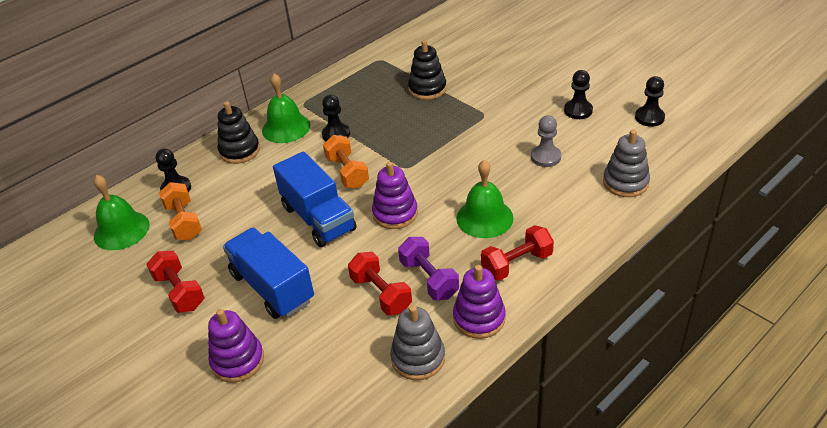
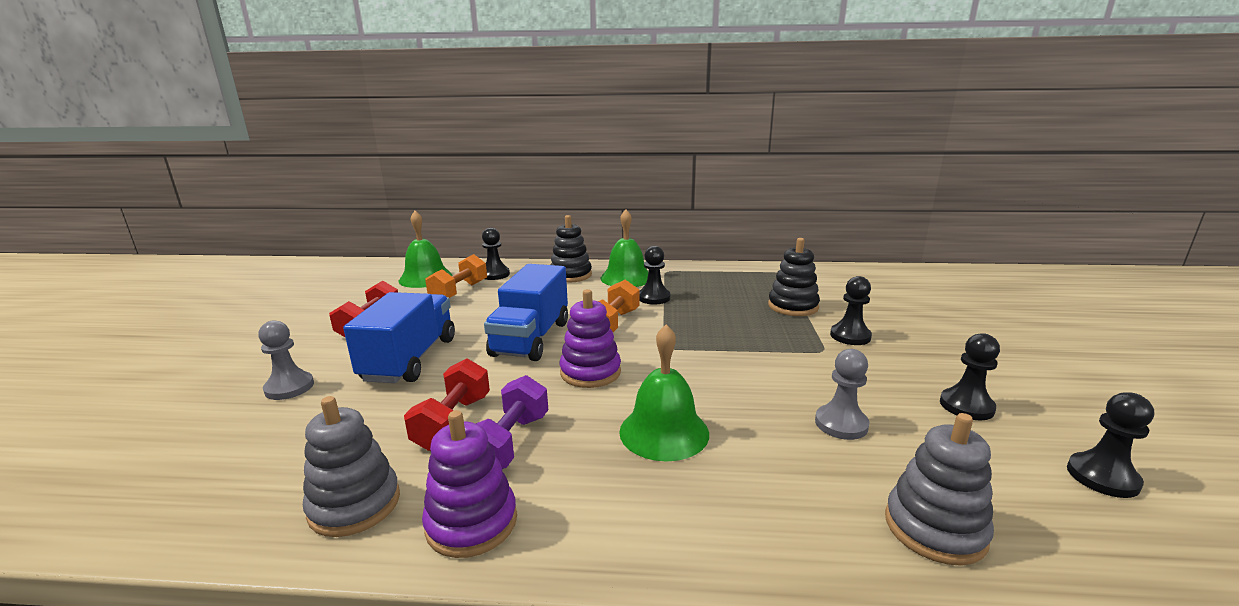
camera: 45 degrees right, 20 degrees down
purple stacking toy [208,309,264,382] -> grey pawn [258,320,314,400]
red dumbbell [481,225,554,281] -> none
none -> black pawn [830,276,872,345]

